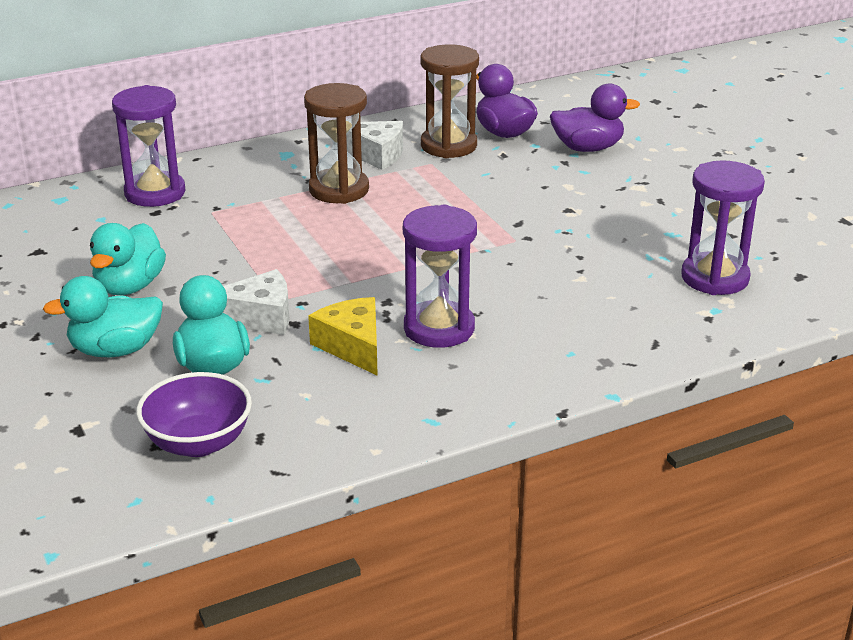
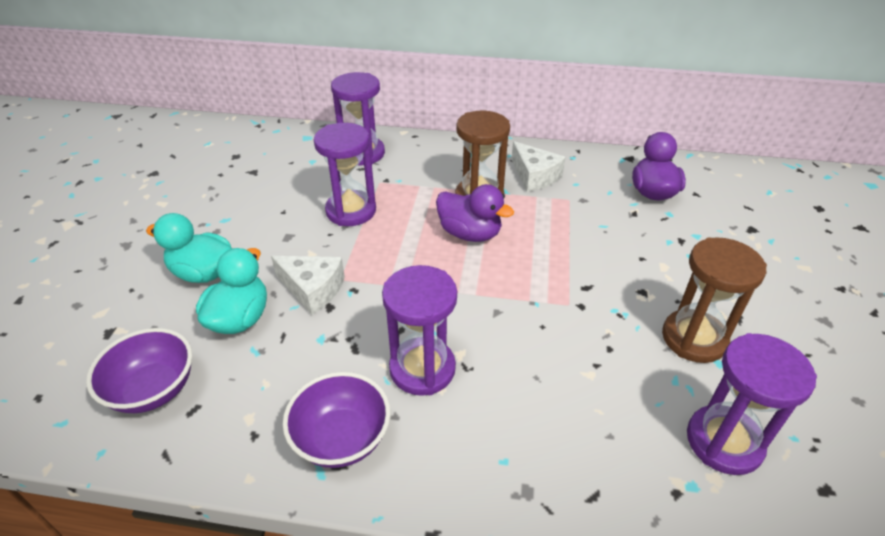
camera: 35 degrees right, 10 degrees up
turquoise duck [90,223,166,295] -> none
yellow cheese [308,297,378,376] -> none
brown hourglass [421,44,479,158] -> brown hourglass moved to [662,238,767,363]
purple duck [550,84,640,152] -> purple duck moved to [436,184,514,242]
none -> purple bowl [283,372,390,468]
none -> purple hourglass [314,123,376,226]

